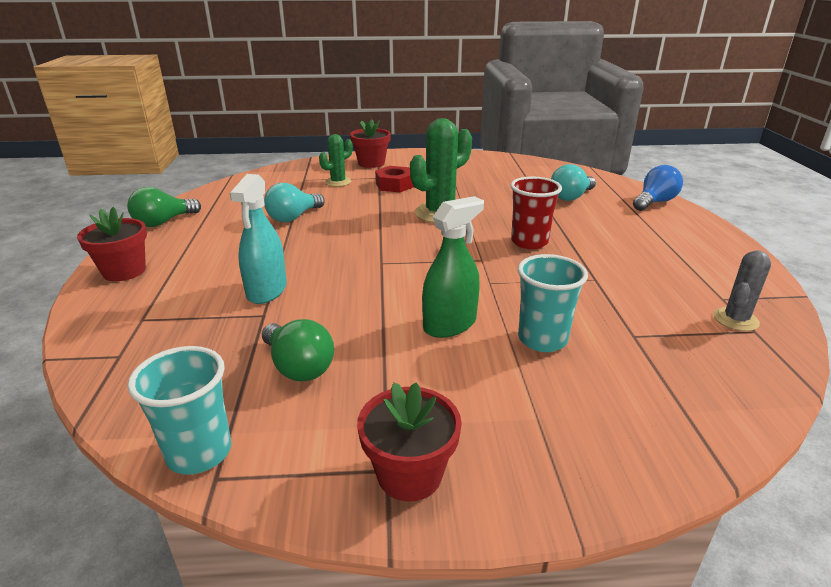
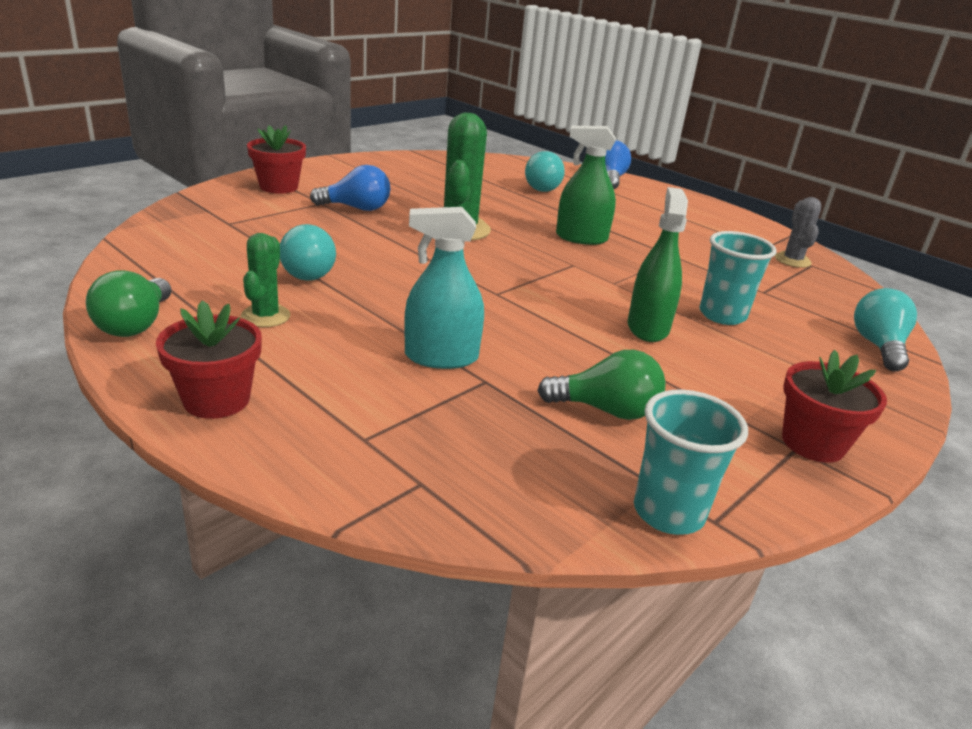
camera: 45 degrees left, 0 degrees up
turquoise spray bottle [230,174,287,304] -> turquoise spray bottle turned 120 degrees clockwise [404,207,484,369]
green cactus [319,134,353,187] -> green cactus moved to [241,233,290,327]
red nut [375,166,414,193] -> blue light bulb [310,165,390,211]
red cup [511,176,562,249] -> green spray bottle [556,126,616,245]
none -> turquoise light bulb [854,288,917,371]

